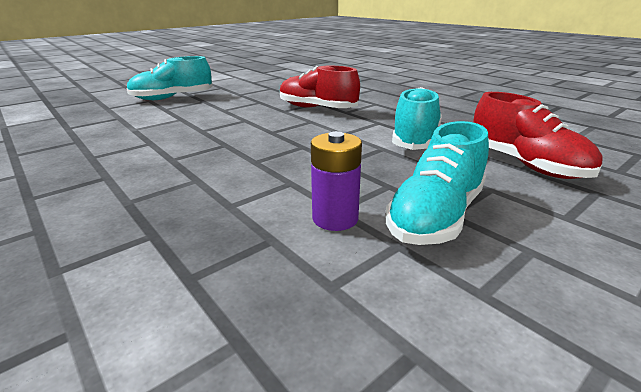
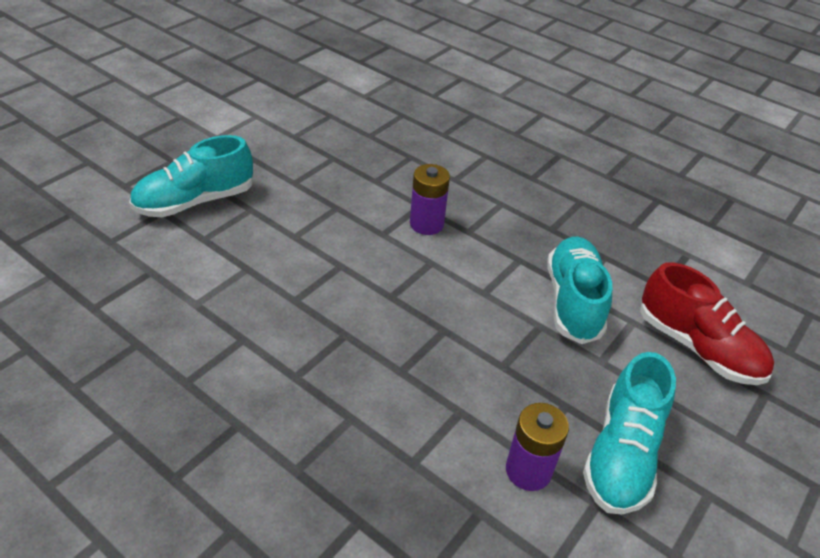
camera: 15 degrees left, 15 degrees up
red shoe [280,66,360,108] -> purple battery [410,164,450,235]

